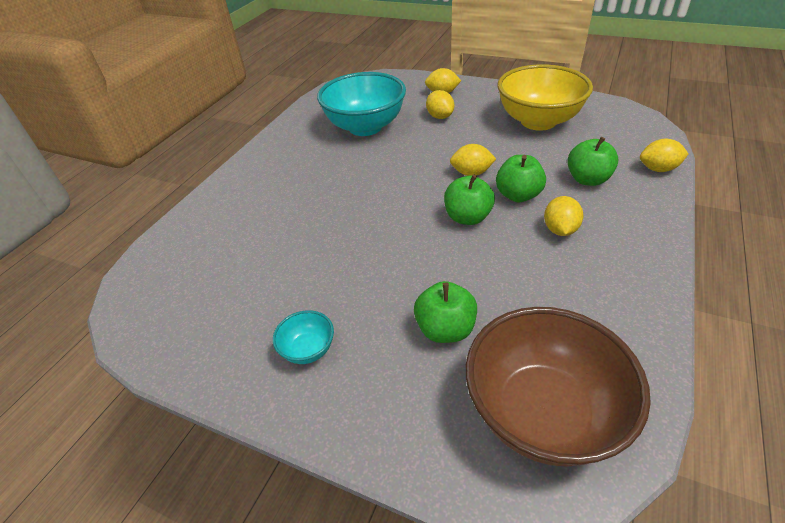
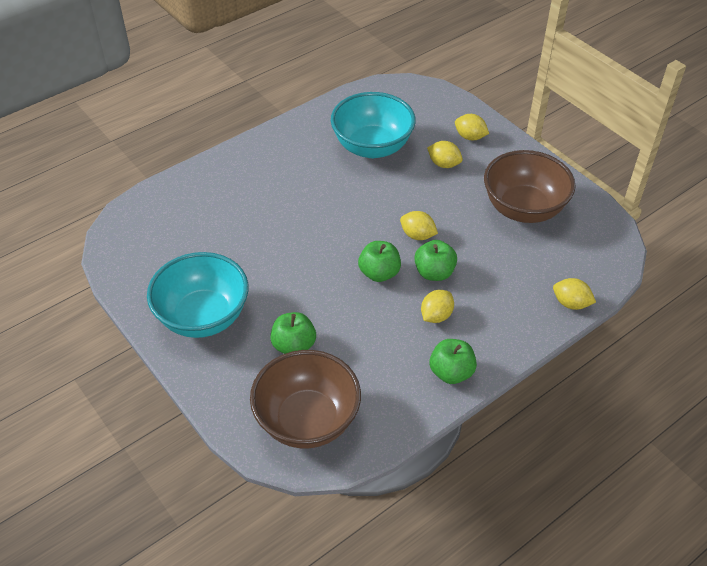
camera: 25 degrees right, 5 degrees up
turquoise bowl [273,310,334,364] -> turquoise bowl [147,252,249,338], size x2.33
yellow lemon [426,90,454,119] -> yellow lemon turned 60 degrees counterclockwise [427,141,463,168]
yellow bowl [498,64,593,131] -> brown bowl [484,150,576,223]
green apple [567,137,618,186] -> green apple moved to [430,339,477,384]

